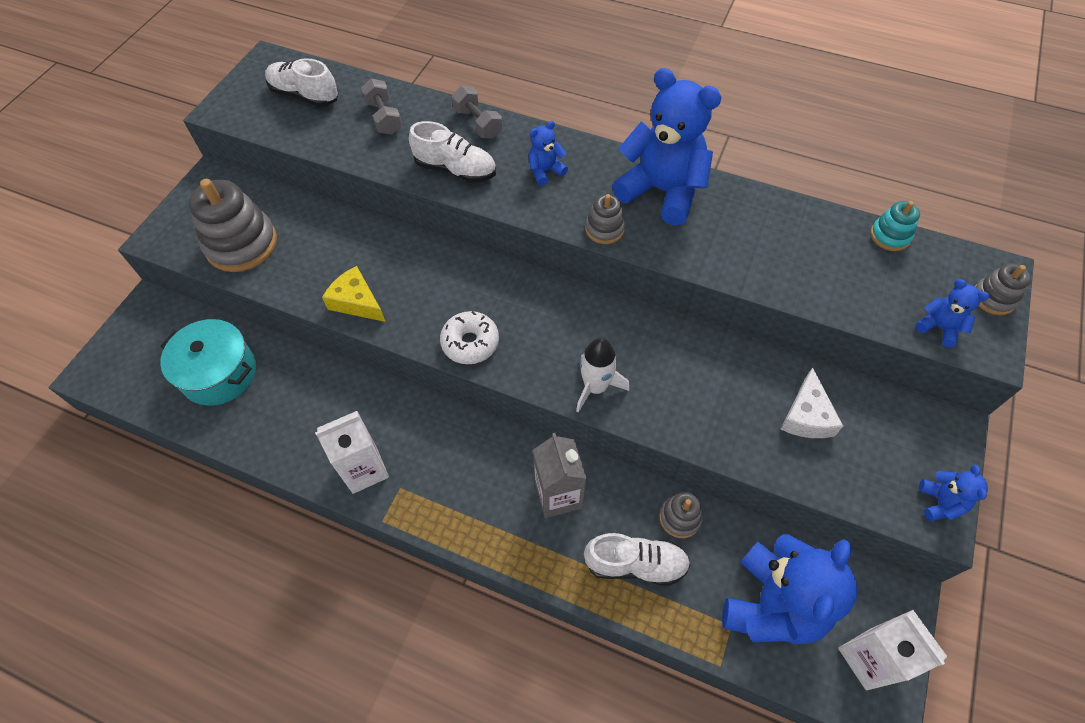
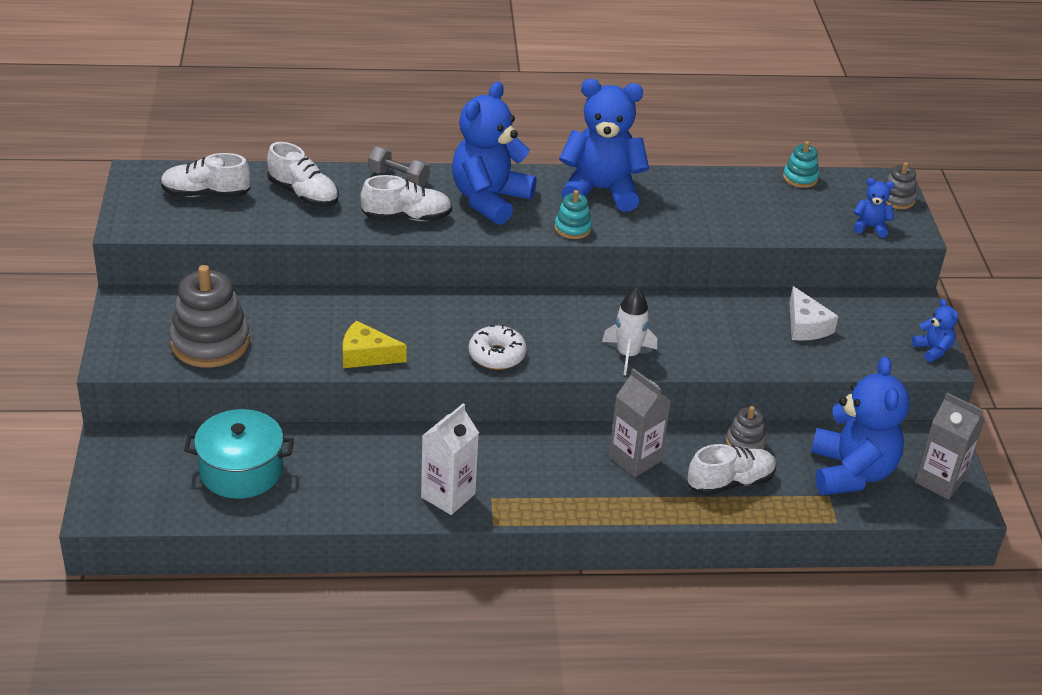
camera: 30 degrees left, 20 degrees down
grey dumbbell [361,78,402,135] -> white shoe [267,142,339,207]
blue teddy bear [529,121,568,186] -> blue teddy bear [452,82,537,225], size x2.25
grey stacking toy [585,194,625,244] -> turquoise stacking toy [555,190,592,239]
white carton [838,610,947,690] -> grey carton [915,393,985,499]

